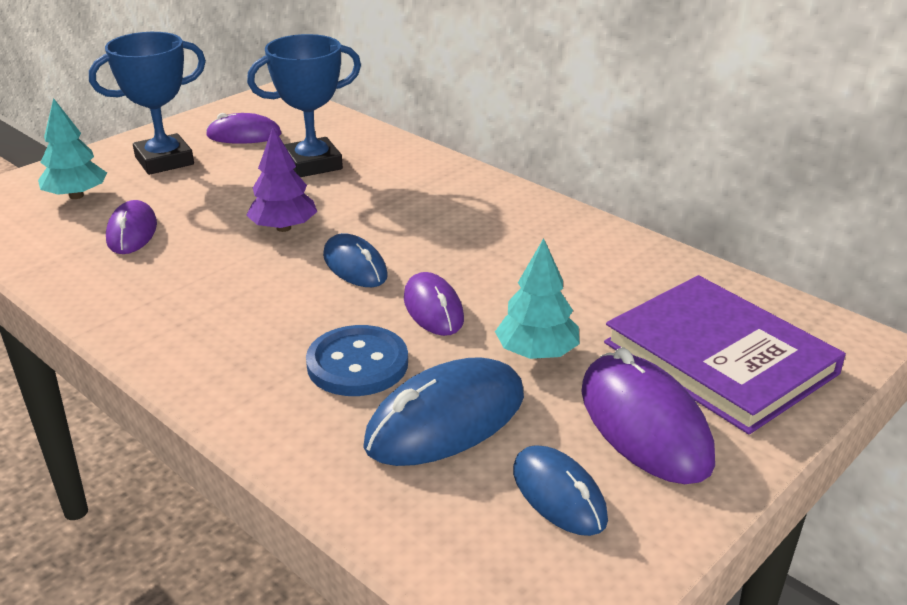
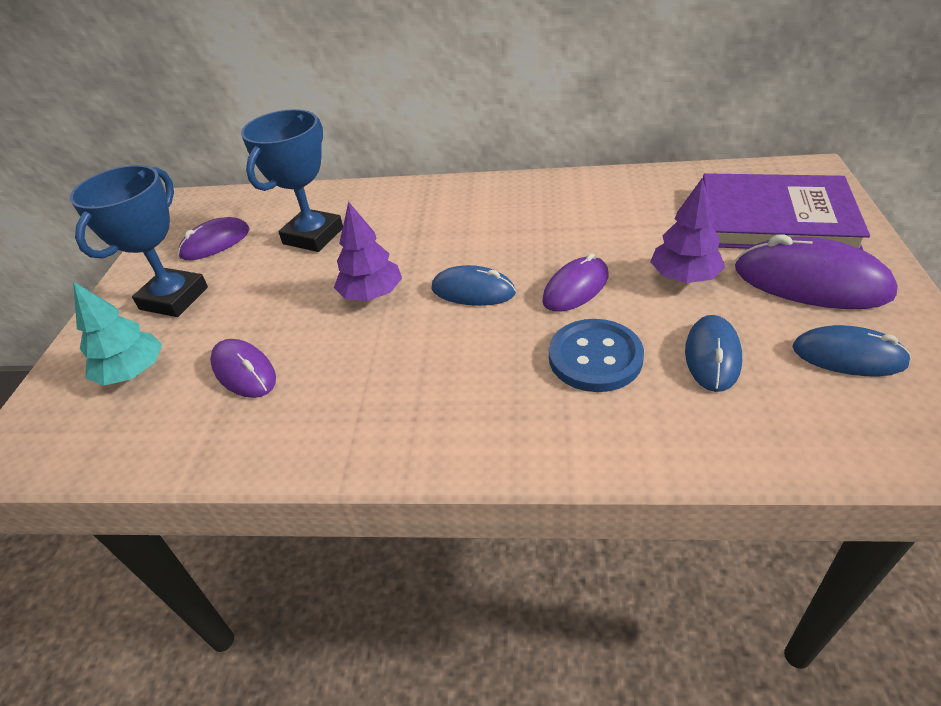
camera: 35 degrees left, 10 degrees up
blue mouse [363,357,524,466] -> blue mouse [685,315,742,392], size x0.63
purple mouse [404,272,464,336] -> purple mouse turned 75 degrees counterclockwise [542,253,609,312]
turquoise tree [495,238,580,359] -> purple tree [650,178,725,283]

